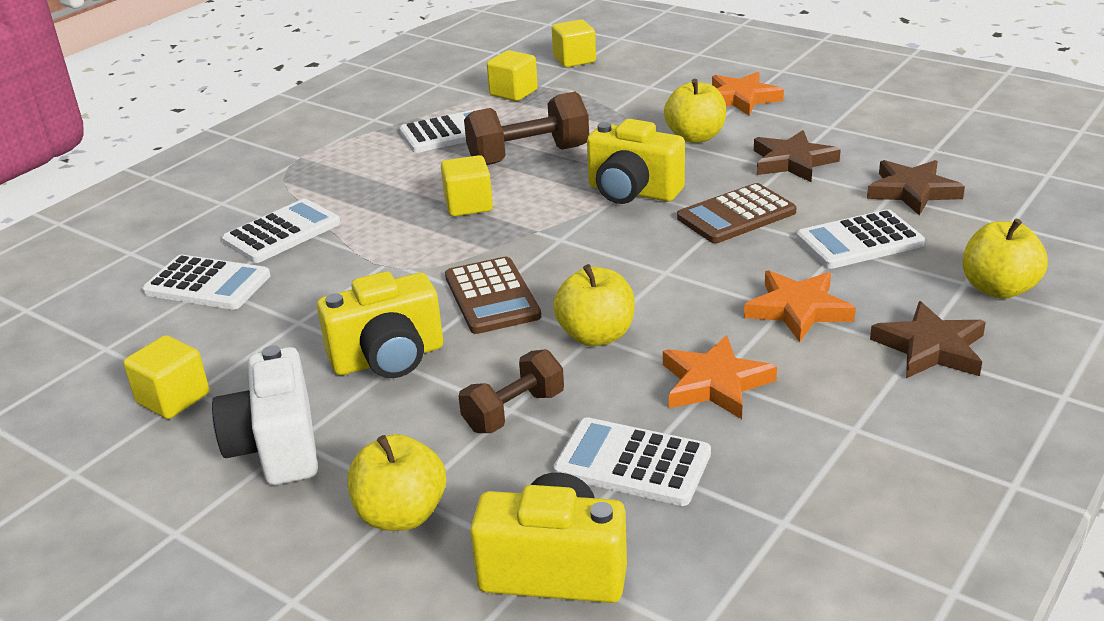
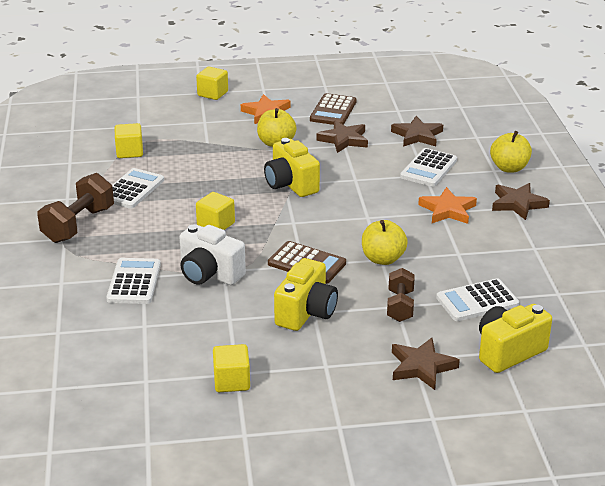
camera: 45 degrees left, 0 degrees up
white calculator [142,255,271,310] -> none
white camera [212,345,318,485] -> white camera moved to [180,224,246,285]
yellow apple [348,434,446,531] -> brown star [392,338,460,390]
brown dumbbell [464,92,589,165] -> brown dumbbell moved to [37,173,114,243]
yellow cube [552,19,596,67] -> yellow cube moved to [196,67,228,100]
yellow camera [587,119,685,204] -> yellow camera turned 75 degrees clockwise [264,138,320,197]
orange star [663,335,777,419] -> none
brown calculator [677,183,797,243] -> brown calculator moved to [310,93,357,125]

